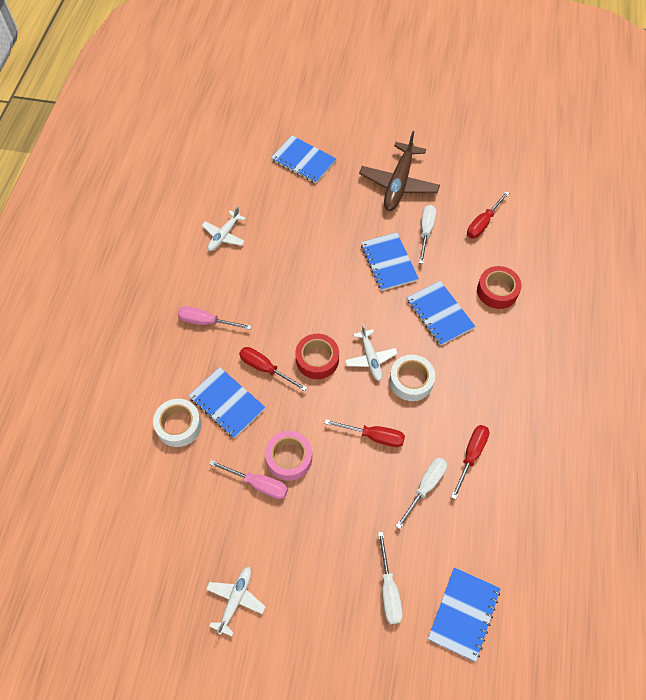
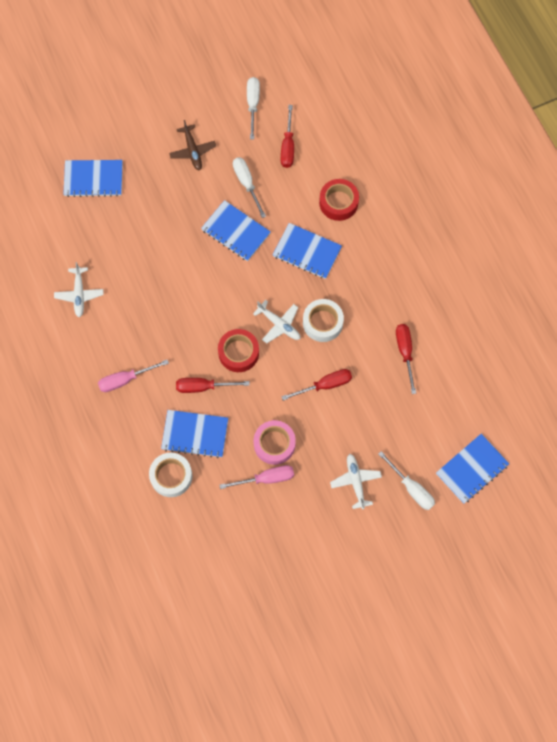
camera: 35 degrees left, 10 degrees up
white plane [206,567,266,637] -> white plane moved to [330,454,382,509]
brown plane [359,131,440,211] -> brown plane [169,120,216,171], size x0.58
white screwdriver [395,457,447,529] -> white screwdriver moved to [247,77,260,140]
blue notebook [428,567,501,662] -> blue notebook turned 60 degrees clockwise [436,434,509,504]

